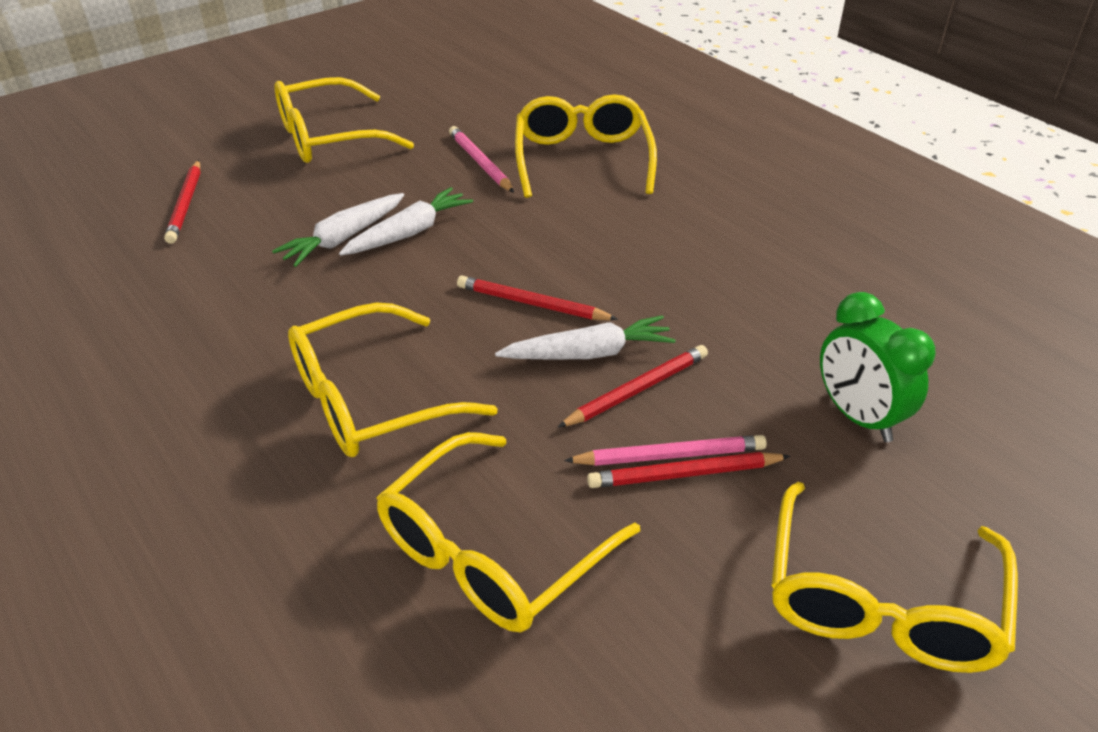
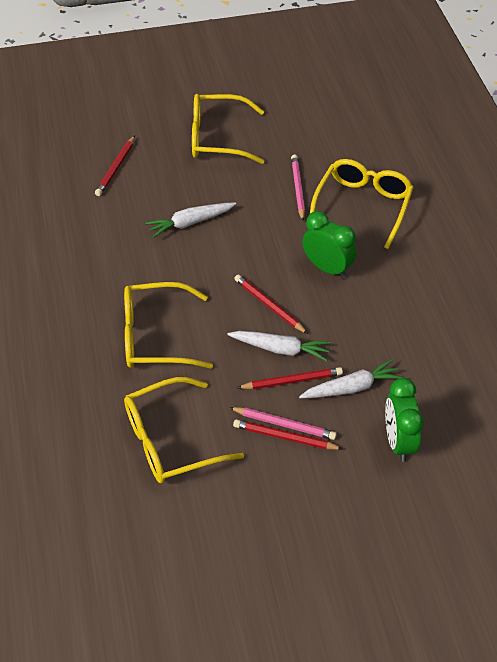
camera: 25 degrees right, 10 degrees up
white carrot [339,187,473,256] -> white carrot moved to [299,359,403,398]
yellow glasses [771,482,1018,673] -> none
none -> green clock [302,211,356,278]

